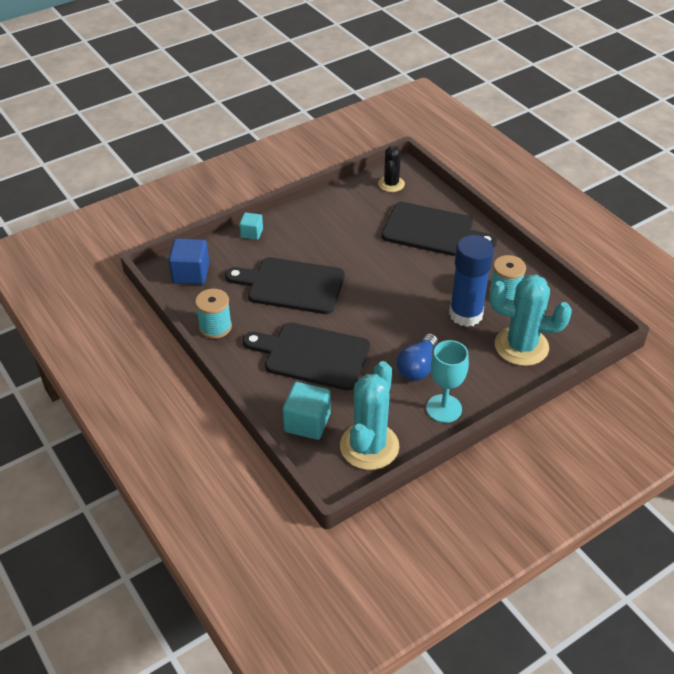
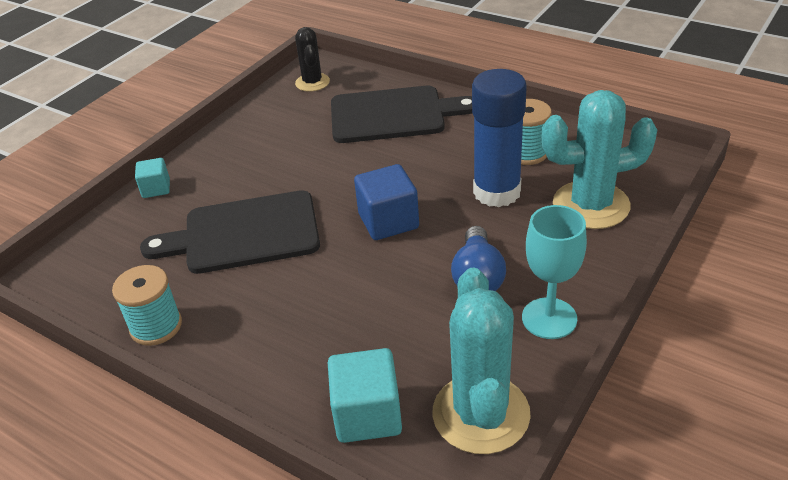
camera: 20 degrees left, 5 degrees down
blue cube [168,238,209,285] -> blue cube moved to [354,164,419,240]
black cutting board [243,322,370,390] -> none

